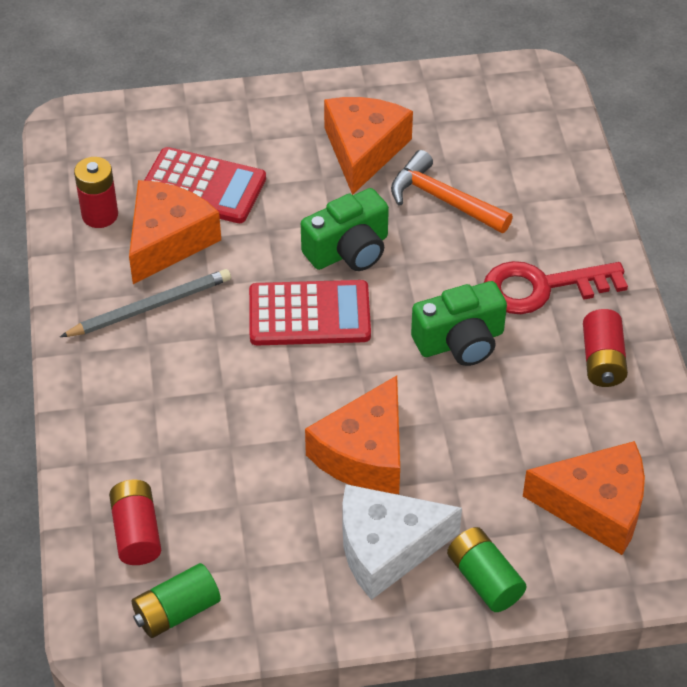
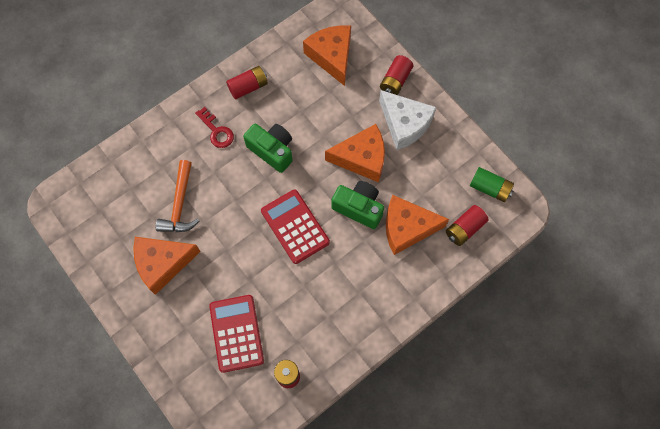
camera: 120 degrees left, 20 degrees up
grey pencil [60,269,231,337] -> none
orange cheese [129,180,221,284] -> orange cheese moved to [386,195,449,255]
green camera [301,188,389,271] -> green camera moved to [332,181,384,229]
green battery [447,527,527,612] -> red battery [380,55,413,95]
red key [484,261,628,314] -> red key [195,107,234,148], size x0.64

